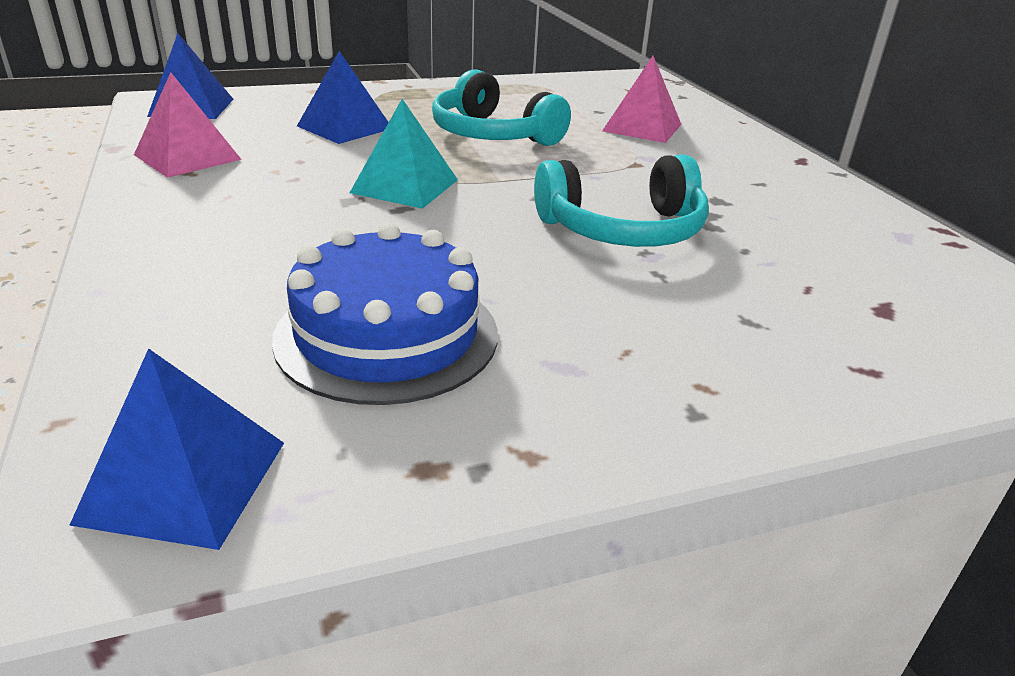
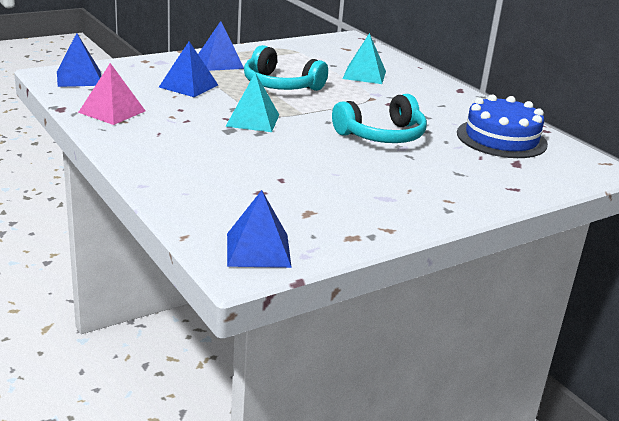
camera: 15 degrees left, 5 degrees down
blue cake [272,223,498,405] -> blue cake moved to [457,95,548,158]
pink pyramid [602,56,682,143] -> turquoise pyramid [343,33,386,84]
none -> blue pyramid [198,21,244,71]

